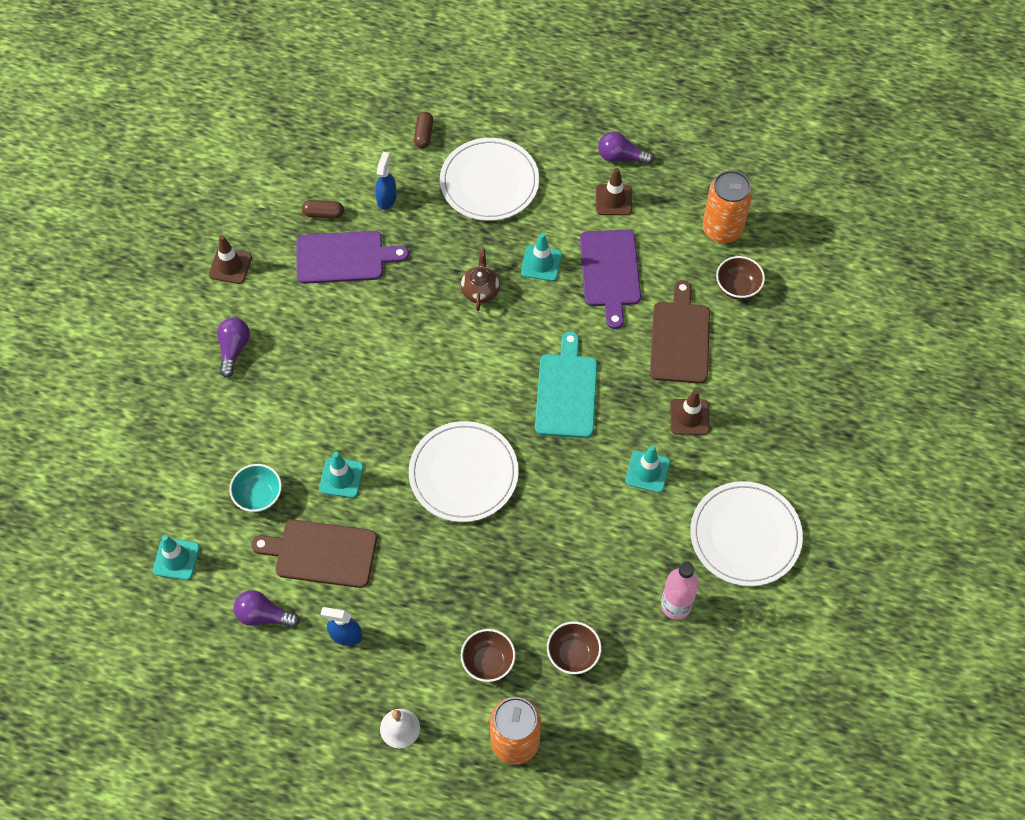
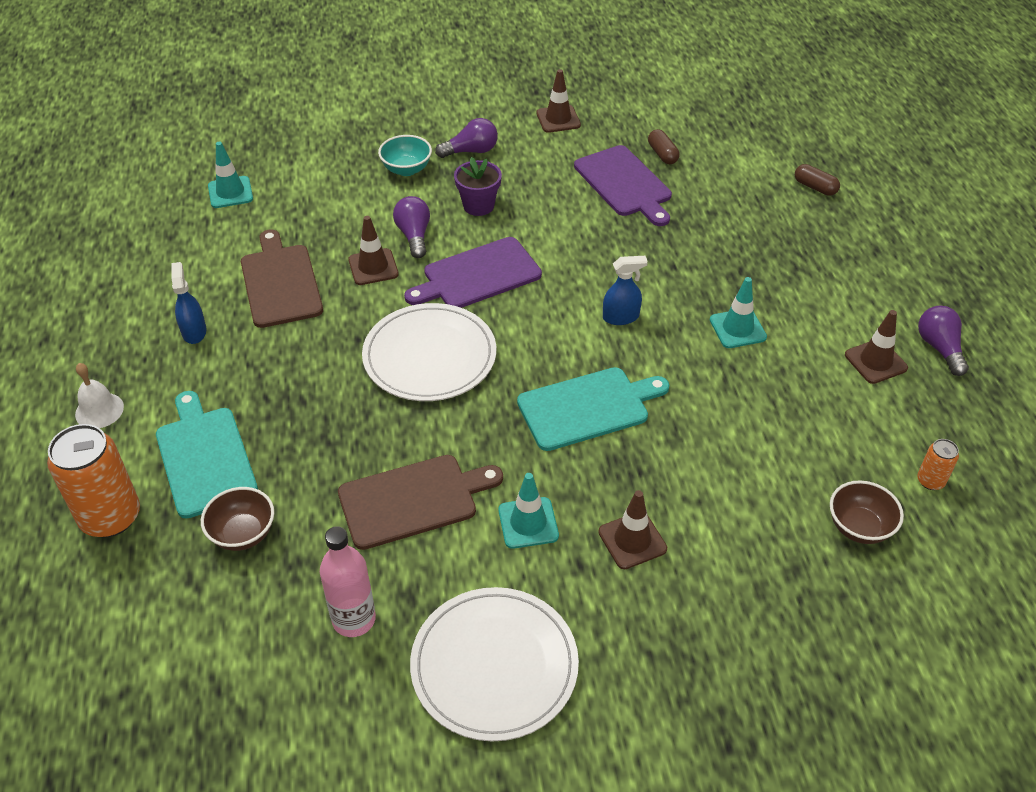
camera: 65 degrees right, 15 degrees down
turquoise bowl [229,464,282,512] -> turquoise bowl moved to [378,135,432,176]
purple light bulb [234,590,300,628] -> purple light bulb moved to [393,196,430,258]
turquoise traffic cone [319,452,364,498] -> brown traffic cone [348,216,399,285]
blue spray bottle [375,152,397,210] -> blue spray bottle moved to [603,256,648,325]
brown capsule [414,112,433,148] -> brown capsule turned 60 degrees clockwise [795,164,840,196]
white plate [440,138,539,221] -> none
brown teapot [461,249,500,311] -> none
brown bowl [461,629,516,682] -> turquoise cutting board [156,391,258,519]
purple cutting board [580,230,641,329] -> purple cutting board moved to [404,237,542,308]
brown cutting board [650,280,710,384] -> brown cutting board moved to [338,455,503,550]
orange can [703,170,753,243] -> orange can [917,439,959,490], size x0.47
none -> purple flower pot [454,157,502,216]

